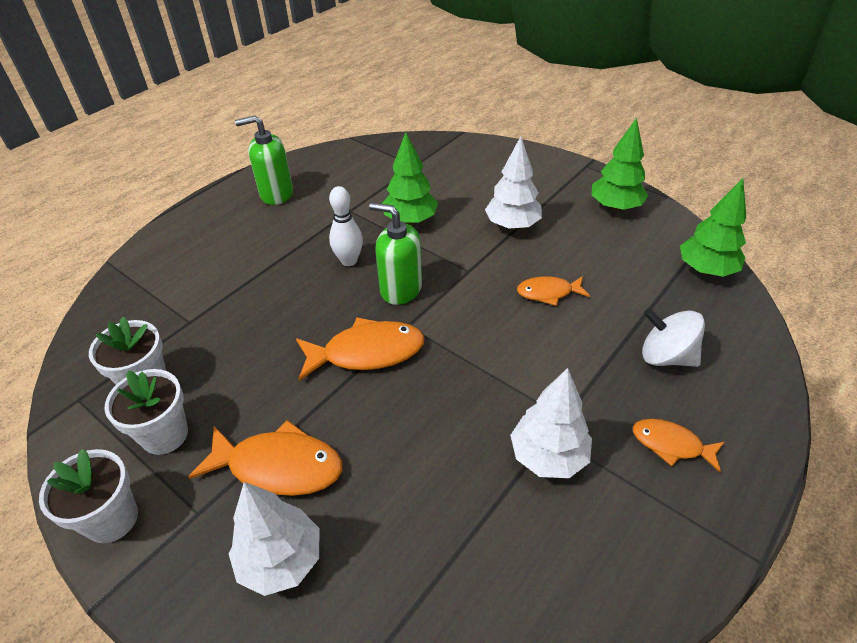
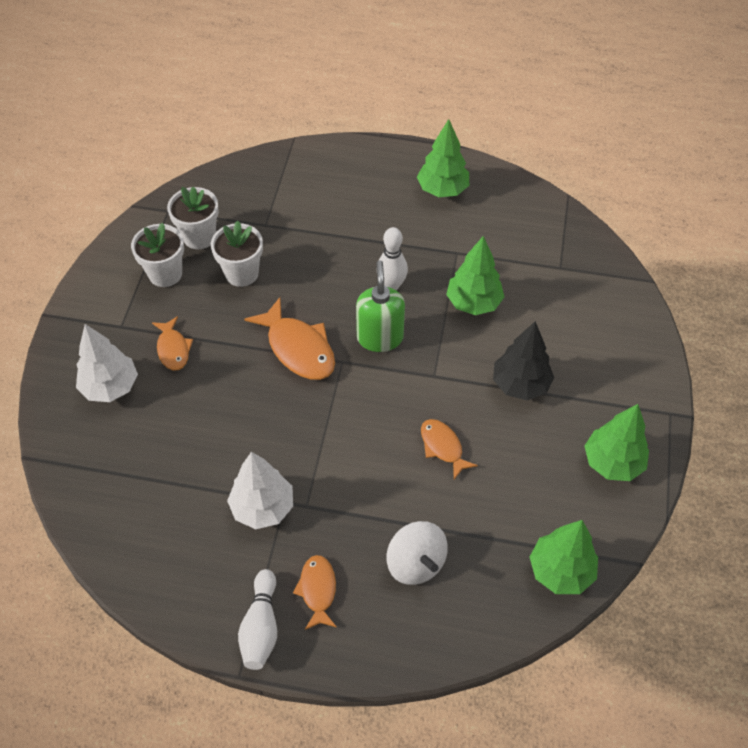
camera: 60 degrees right, 10 degrees up
white flower pot [39,449,138,543] -> white flower pot moved to [211,220,263,287]
orange fish [189,420,343,496] -> orange fish [152,316,193,370], size x0.60
green soap dispenser [235,115,293,205] -> green tree [417,119,469,197]
white tree [485,136,542,230] -> black tree [493,321,554,400]
white spinning top [642,308,705,367] -> white spinning top turned 150 degrees clockwise [387,521,447,585]
none -> white bowling pin [238,569,277,670]

